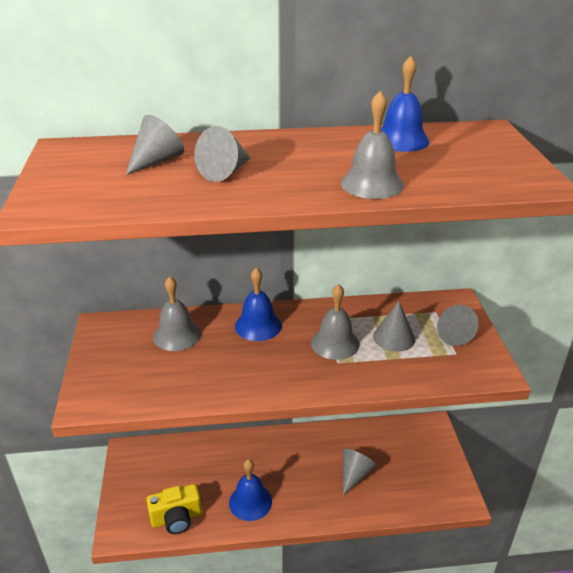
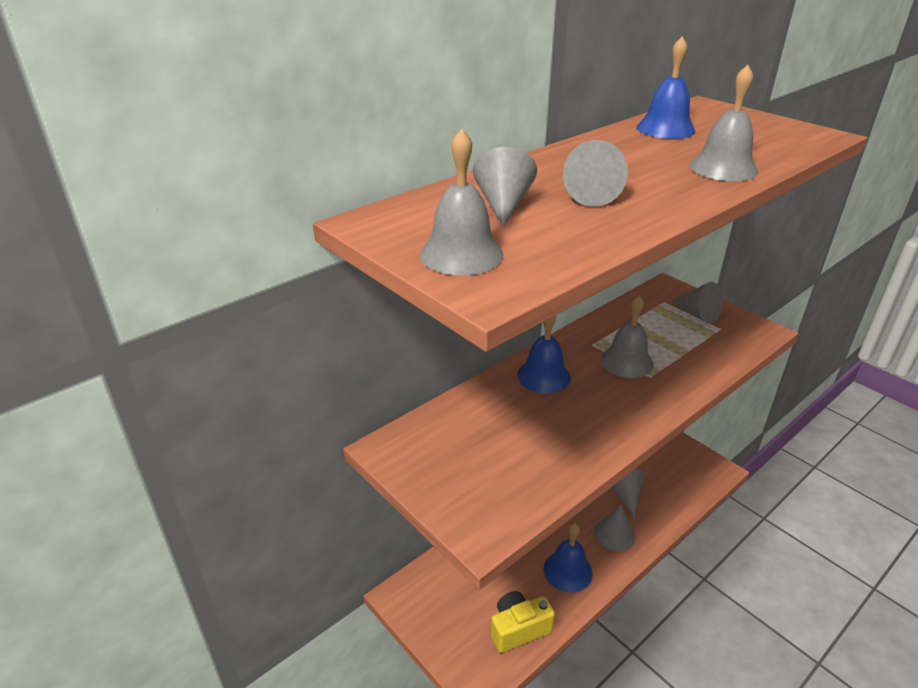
camera: 35 degrees left, 0 degrees up
yellow camera [146,484,202,534] -> yellow camera turned 150 degrees counterclockwise [491,591,555,653]
grey bell [153,276,201,351] -> grey bell moved to [420,129,504,275]
grey cone [373,301,415,352] -> grey cone moved to [594,504,635,551]

